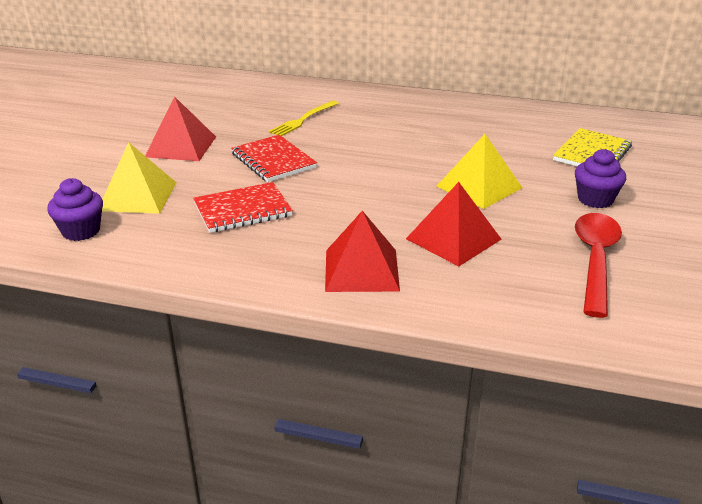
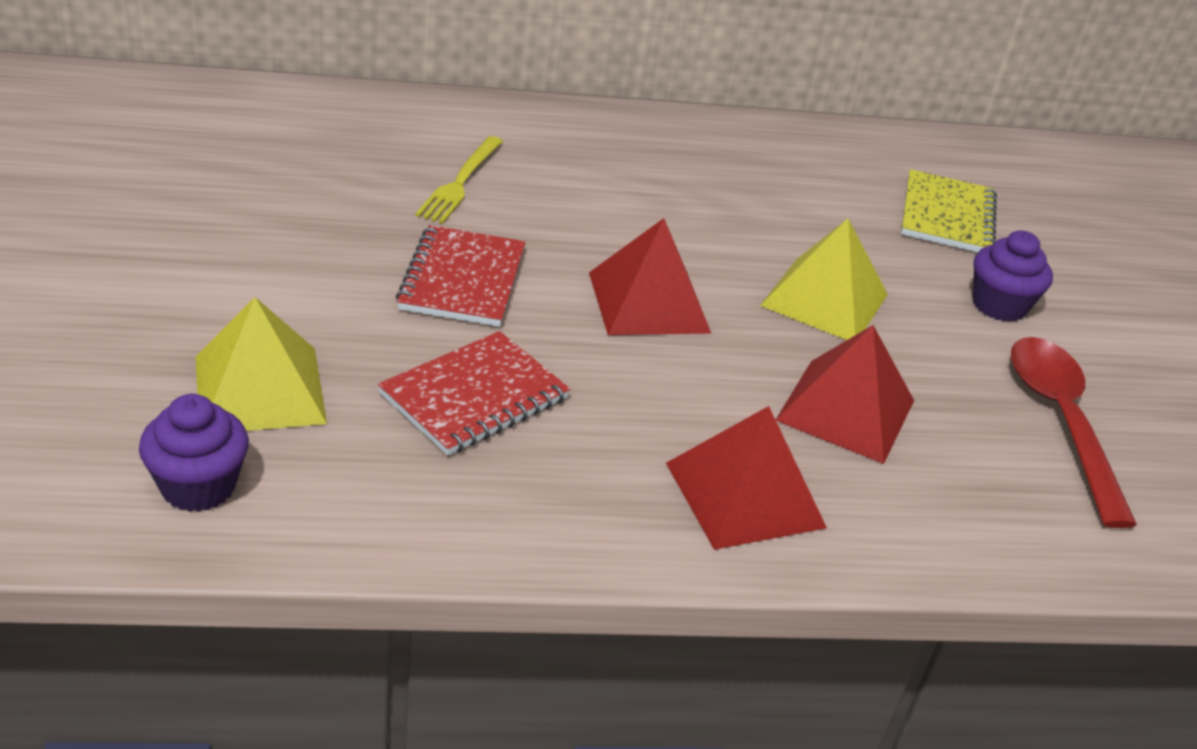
camera: 25 degrees left, 5 degrees up
red pyramid [145,96,216,161] -> red pyramid moved to [589,218,711,335]
red notebook [231,135,317,182] -> red notebook turned 60 degrees clockwise [396,225,525,327]

